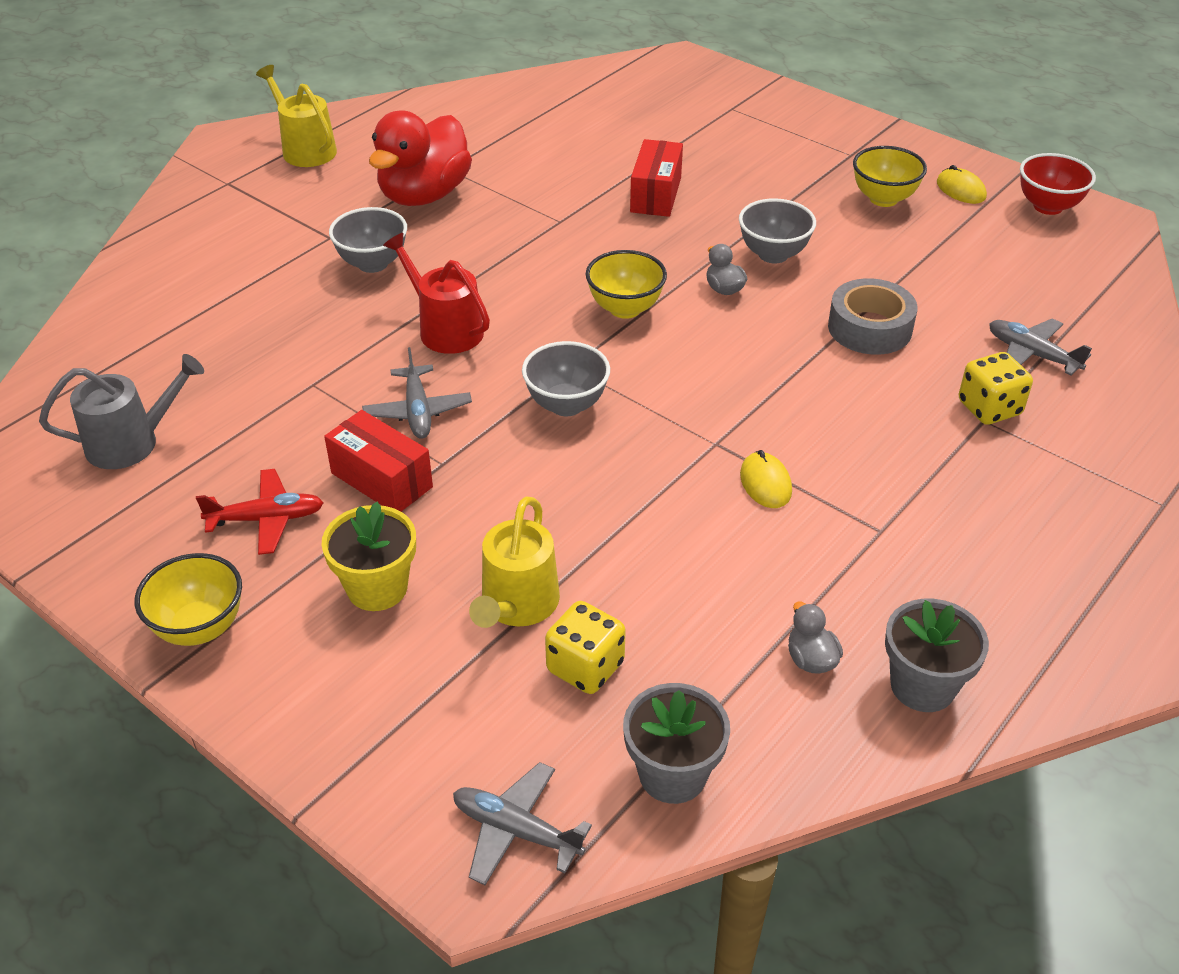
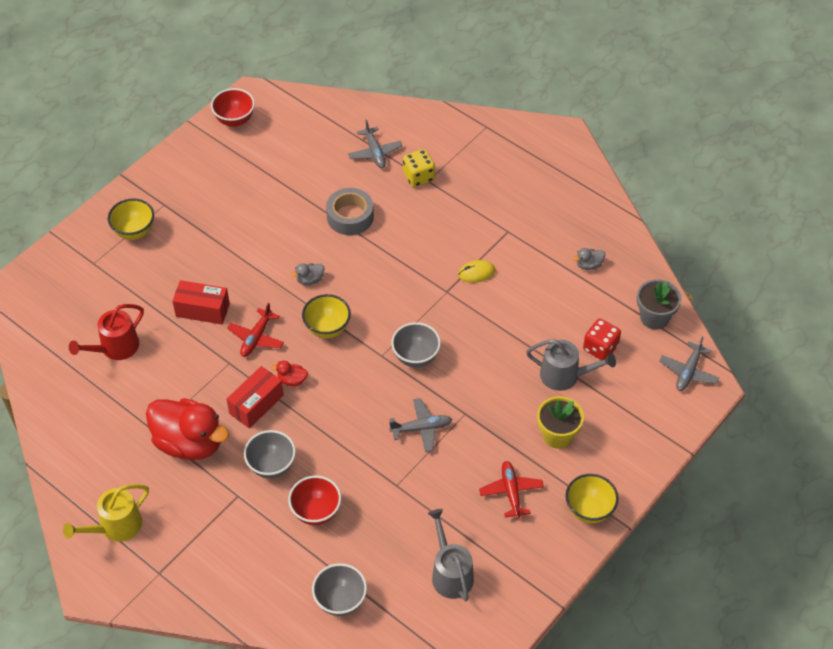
camera: 90 degrees left, 10 degrees up
red box [324,410,433,512] -> red box moved to [227,366,284,428]
red watering can [383,233,490,354] -> red watering can moved to [69,304,144,360]
yellow watering can [469,497,560,628] -> grey watering can [526,339,616,391]
yellow dice [545,601,626,694] -> red dice [583,319,621,360]
grey bowl [739,198,816,263] -> grey bowl moved to [312,563,367,616]
yellow bowl [853,146,927,207] -> yellow bowl moved to [108,198,154,240]
grey flower pot [885,599,989,712] -> none
yellow mouse [937,165,987,204] -> none
grey plane [989,318,1092,375] -> grey plane turned 60 degrees counterclockwise [348,120,402,168]
none -> red plane [227,302,284,357]
none -> red duck [271,361,308,387]
none -> red bowl [288,476,341,525]

